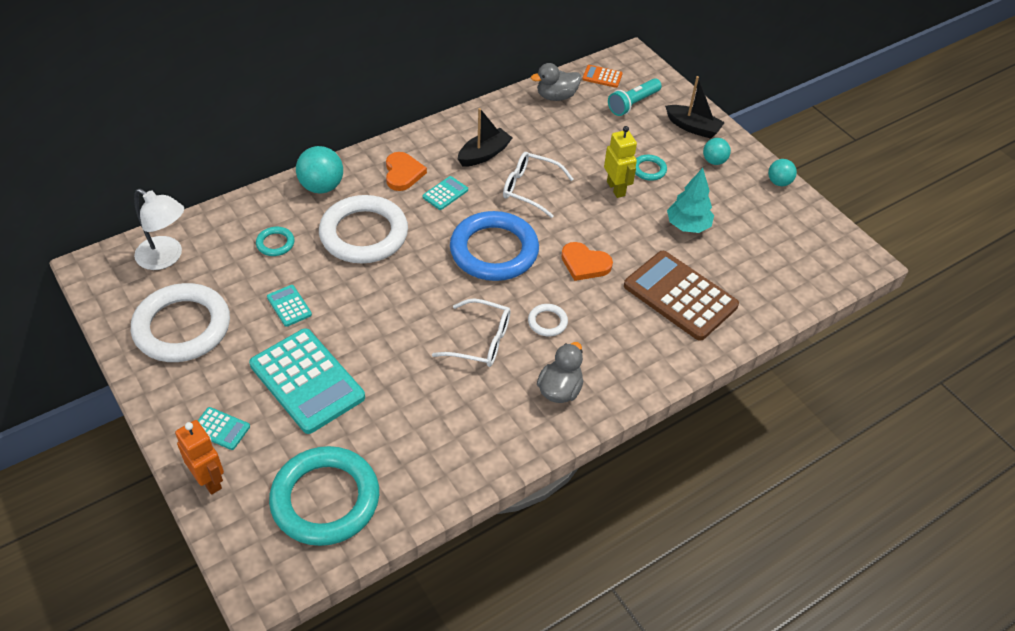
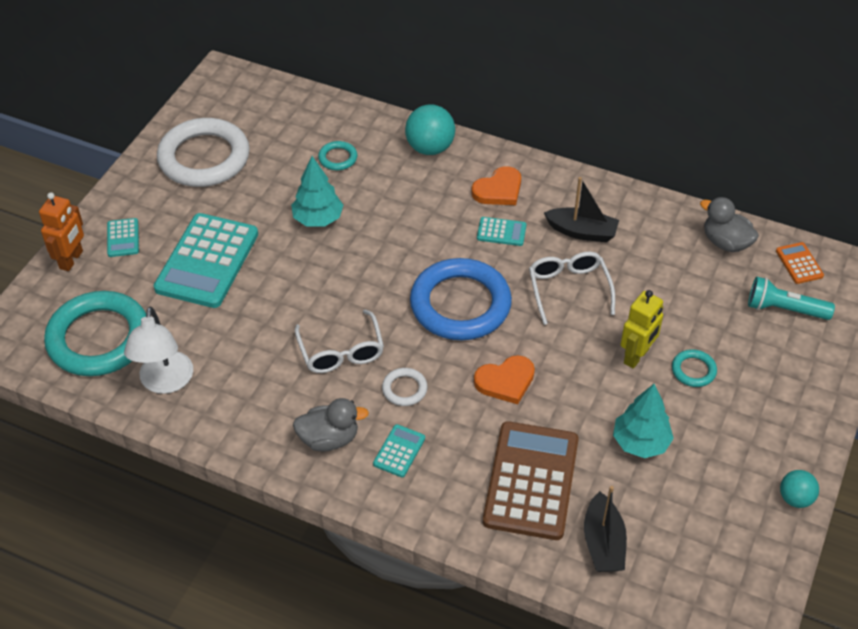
camera: 60 degrees right, 0 degrees up
white lamp [134,189,184,270] -> white lamp moved to [124,307,193,394]
turquoise calculator [267,285,312,327] -> turquoise calculator moved to [373,424,425,477]
white ring [319,195,408,263] -> none
orange heart [561,242,613,281] -> orange heart turned 105 degrees counterclockwise [474,355,535,404]
black boat [665,76,725,139] -> black boat moved to [584,486,627,572]
turquoise ball [703,138,731,165] -> none
none -> turquoise tree [291,156,343,227]

